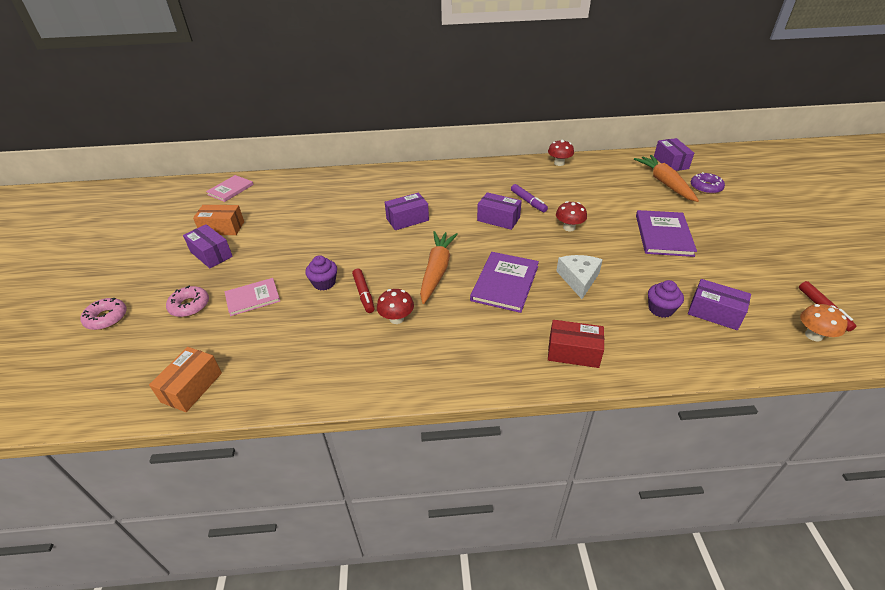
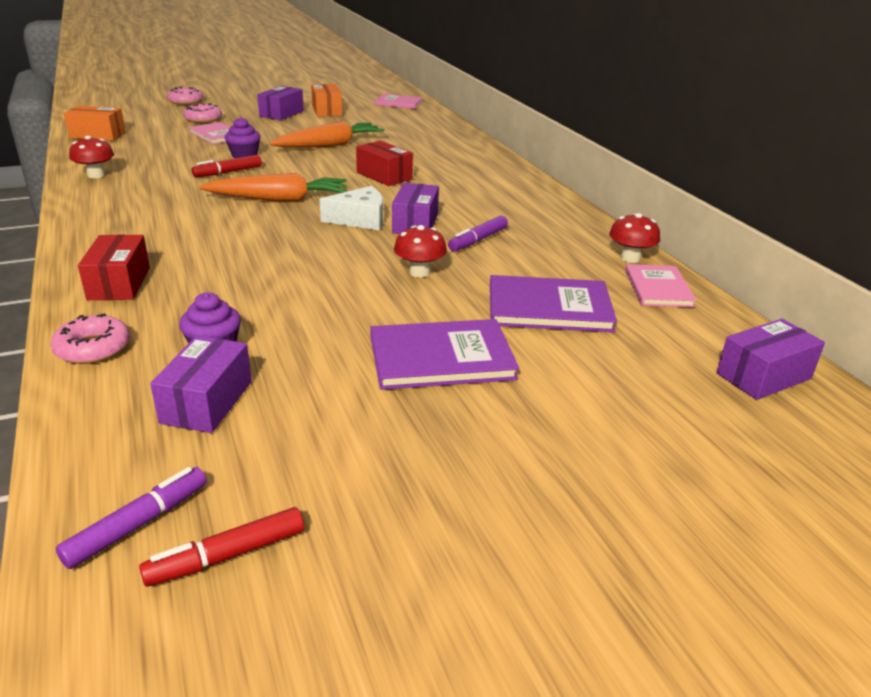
camera: 70 degrees right, 10 degrees down
red mushroom [377,289,414,324] -> red mushroom moved to [69,136,114,178]
purple box [385,193,429,230] -> red box [356,141,413,186]
purple book [470,252,539,313] -> purple book moved to [490,275,617,332]
white cheese [556,255,603,299] -> white cheese moved to [319,186,383,230]
orange carrot [634,155,699,202] -> orange carrot moved to [269,121,384,148]
purple donut [691,172,725,194] -> none
orange mushroom [800,304,848,342] -> purple marker [56,467,207,569]
none -> pink donut [50,314,130,364]
none -> pink book [625,264,697,307]

